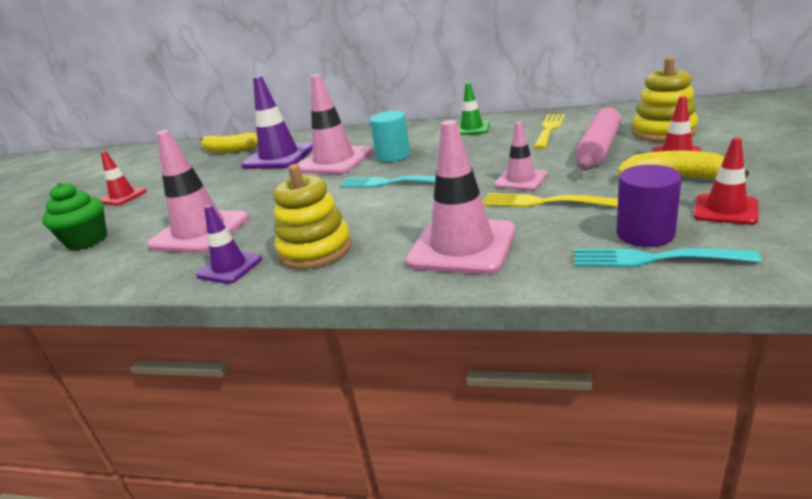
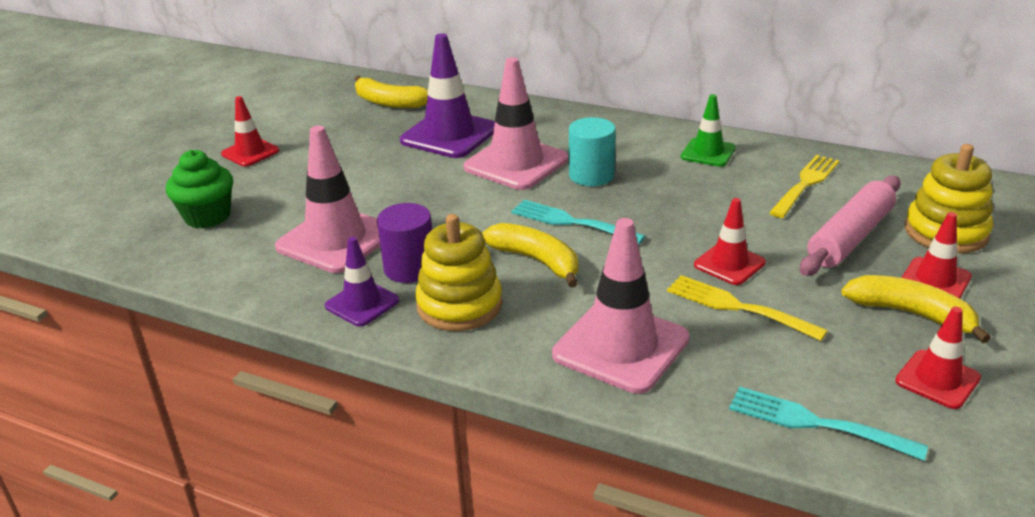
camera: 10 degrees right, 5 degrees up
pink traffic cone [494,121,548,191] -> red traffic cone [694,198,766,285]
purple cylinder [617,165,682,247] -> purple cylinder moved to [377,203,432,283]
none -> yellow banana [482,223,578,288]

